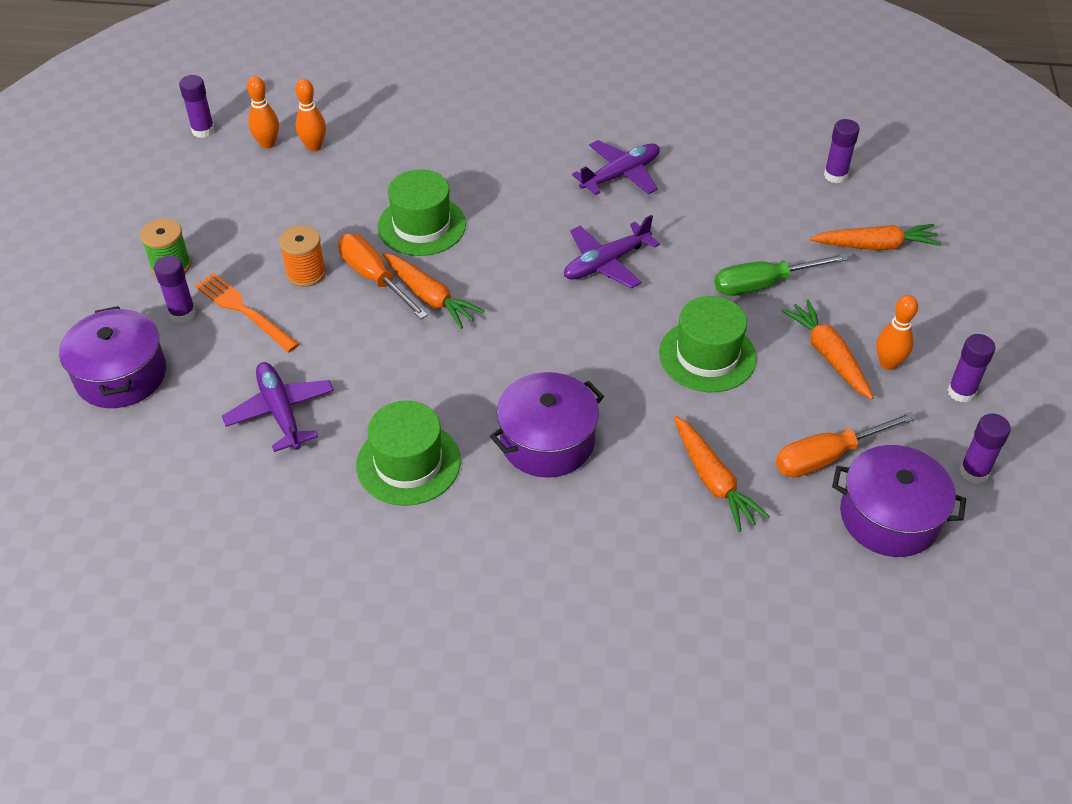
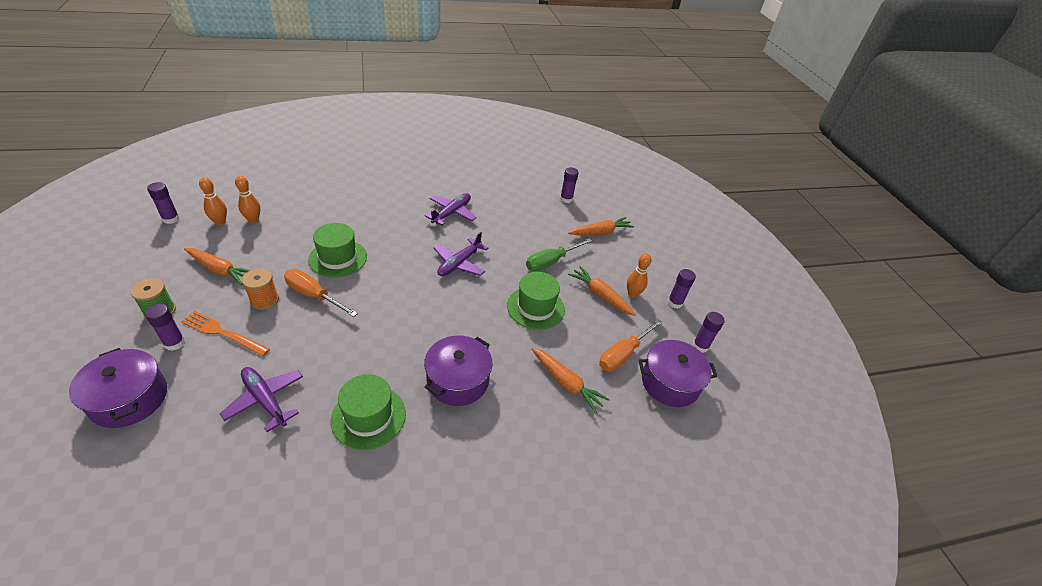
camera: 25 degrees left, 5 degrees down
orange carrot [382,253,484,329] -> orange carrot moved to [184,248,251,285]

